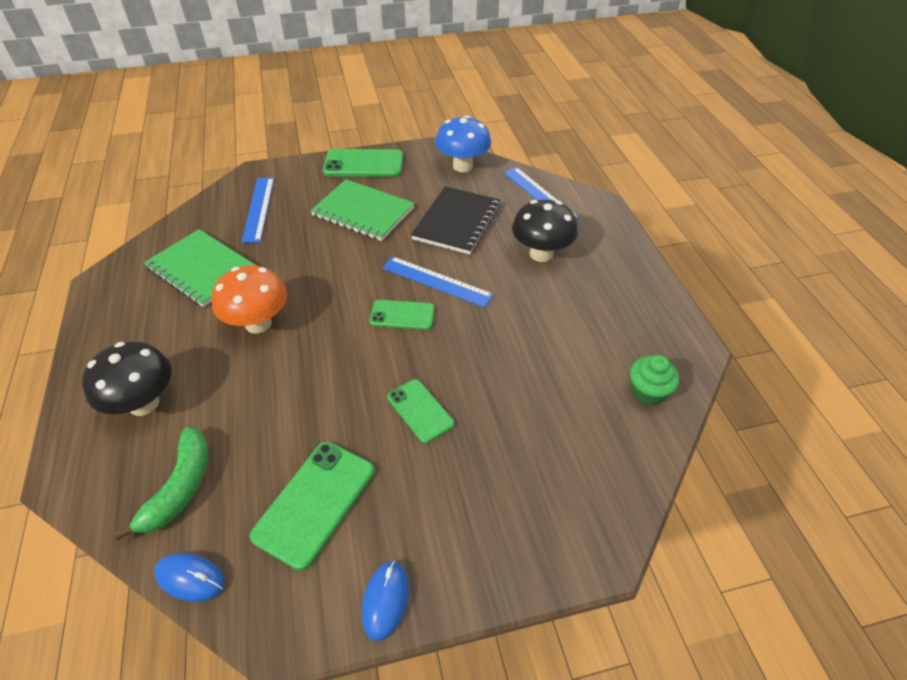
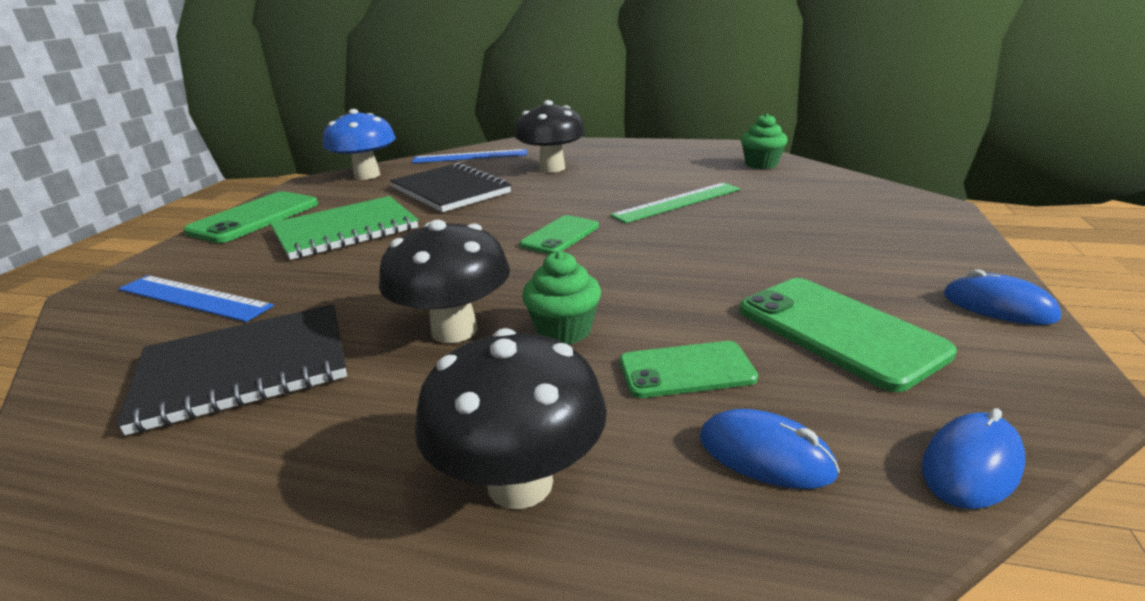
camera: 60 degrees left, 20 degrees down
green banana [114,427,208,540] -> blue mouse [700,409,840,489]
green notebook [144,229,257,307] -> black notebook [116,304,347,435]
orange mushroom [212,265,287,333] -> black mushroom [379,220,510,343]
blue ruler [382,256,494,307] -> none
green phone [387,379,454,443] -> green phone moved to [620,341,758,398]
none -> green cupcake [522,251,601,345]
none -> green ruler [610,183,741,223]

